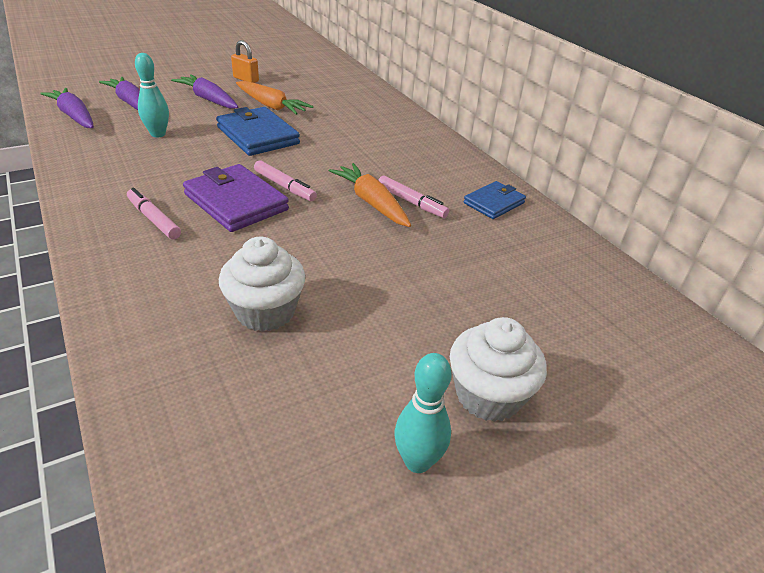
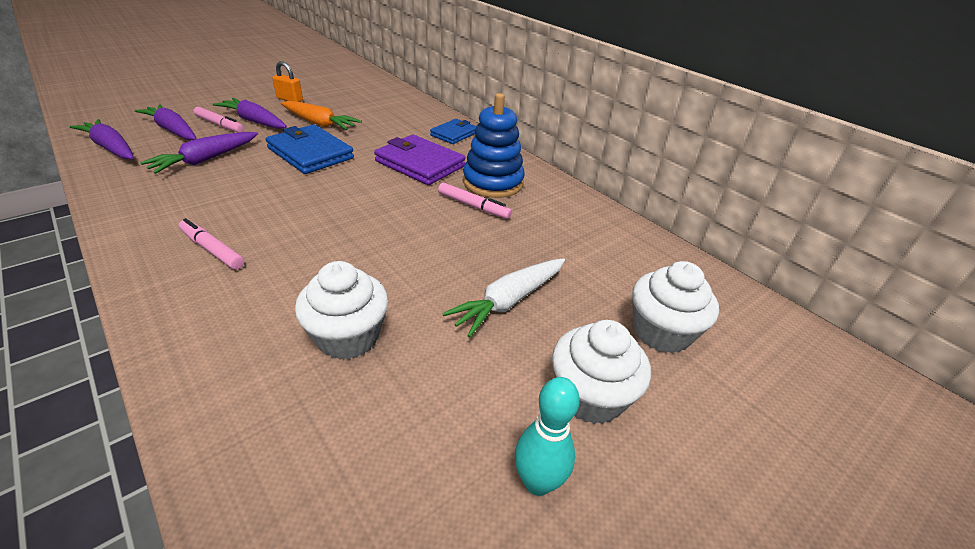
camera: 10 degrees left, 0 degrees up
turquoise bowling pin [135,53,169,138] -> purple carrot [140,132,258,174]
purple wallet [183,164,289,232] -> purple wallet moved to [374,135,465,185]
pink marker [254,160,317,201] -> pink marker moved to [194,107,244,132]
orange carrot [329,163,411,227] -> none
blue wallet [463,181,526,219] -> blue wallet moved to [430,119,476,144]
none -> white carrot [442,258,565,337]
none -> blue stacking toy [463,93,525,198]
none -> white cupcake [632,261,719,354]

